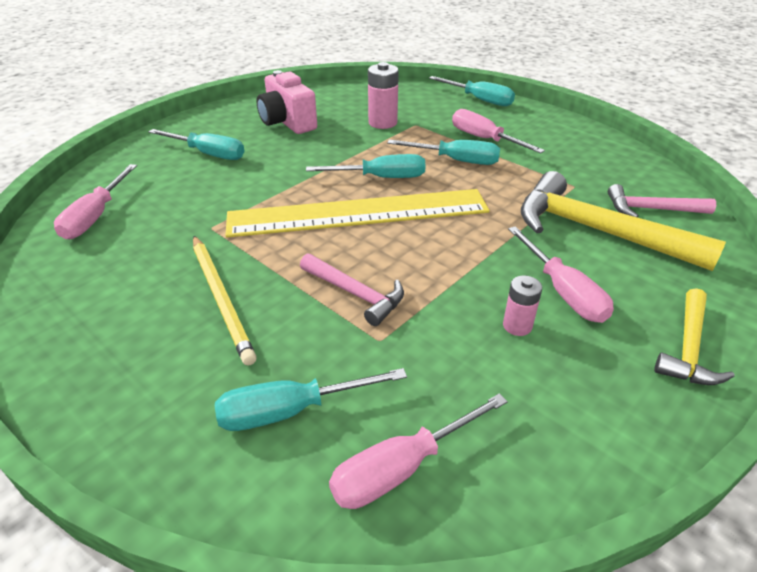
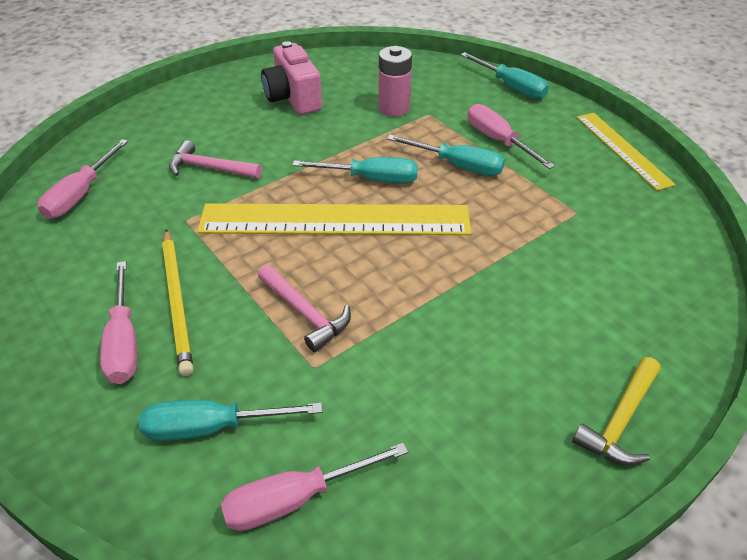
camera: 10 degrees right, 5 degrees up
turquoise screwdriver [149,129,245,160] -> none
pink battery [503,276,542,336] -> none
pink screwdriver [508,226,614,323] -> pink screwdriver moved to [100,261,137,384]
yellow hammer [521,171,726,271] -> none
pink hammer [608,184,716,218] -> pink hammer moved to [169,140,262,179]
none -> yellow ruler [577,113,676,191]

